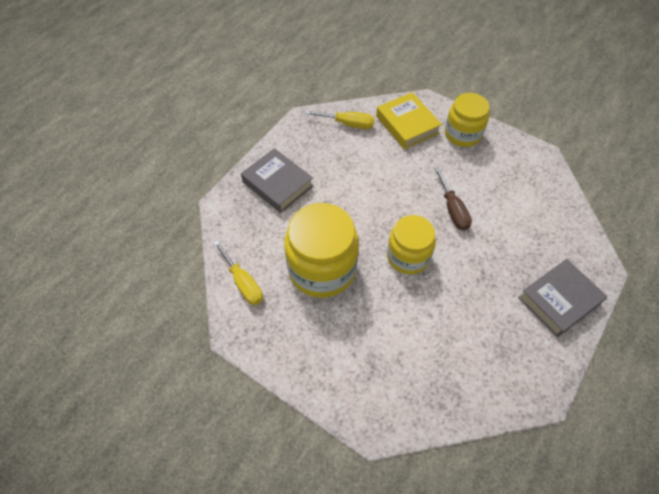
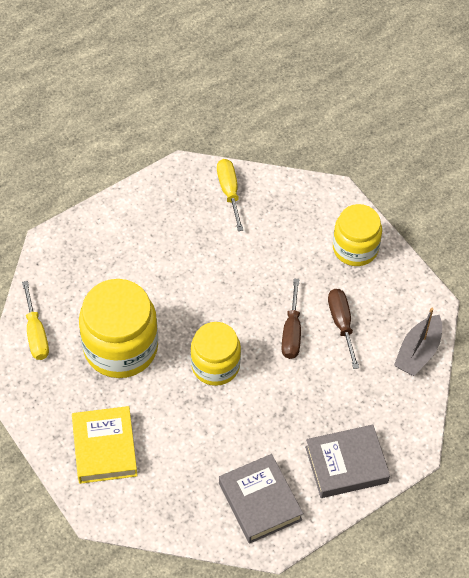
camera: 20 degrees right, 0 degrees up
grey book [241,148,313,213] -> grey book moved to [219,454,303,544]
yellow screwdriver [305,110,374,129] -> yellow screwdriver turned 135 degrees counterclockwise [217,159,243,231]
yellow book [376,92,442,149] -> yellow book moved to [72,406,138,484]
none -> brown screwdriver [328,289,359,369]
none -> grey boat [394,308,442,376]

